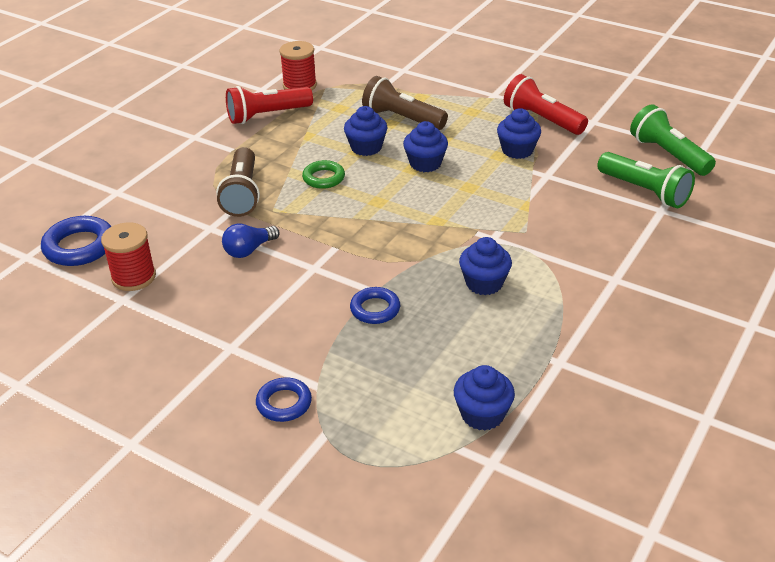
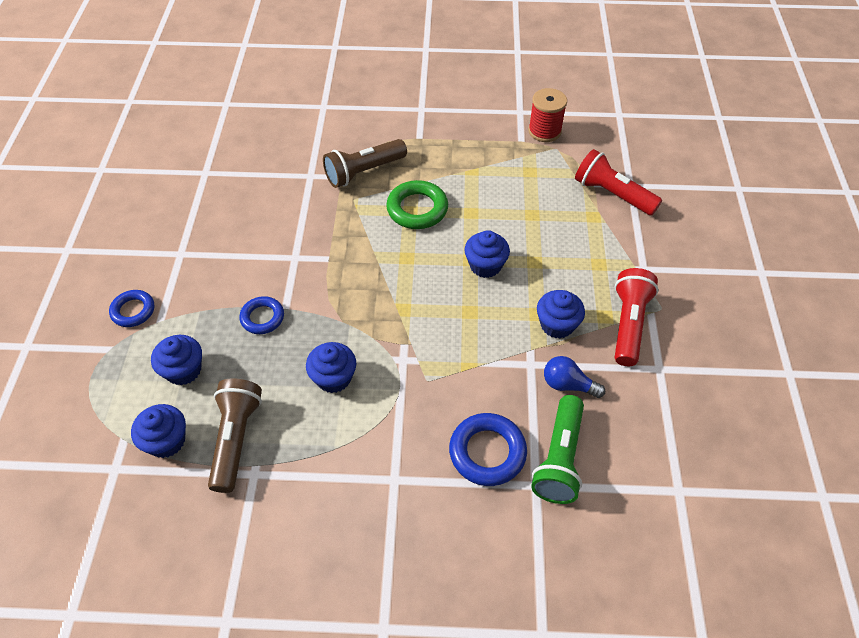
camera: 60 degrees right, 15 degrees up
blue ring [41,216,111,266] -> blue ring moved to [449,413,527,486]
red spool [101,222,156,291] -> none
blue light bulb [222,223,280,258] -> blue light bulb moved to [544,356,605,398]
red flashlight [226,86,313,124] -> red flashlight moved to [575,149,662,215]
green ring [302,160,345,189] -> green ring [386,180,448,229], size x1.55
blue cupcake [344,106,388,156] -> blue cupcake moved to [151,335,202,385]
brown flashlight [362,76,448,130] -> brown flashlight moved to [208,378,262,493]
green flashlight [630,104,716,176] -> none

